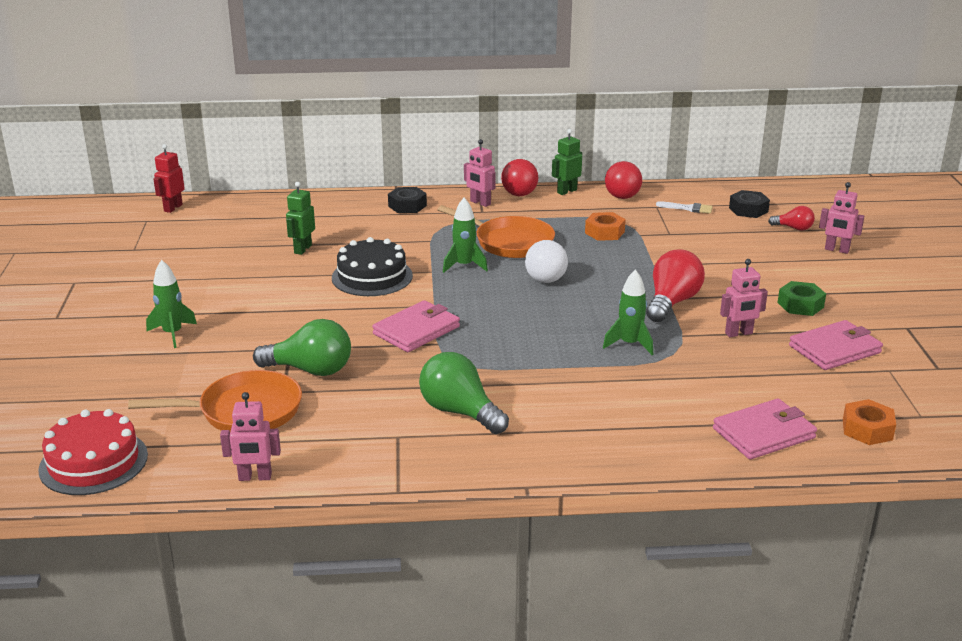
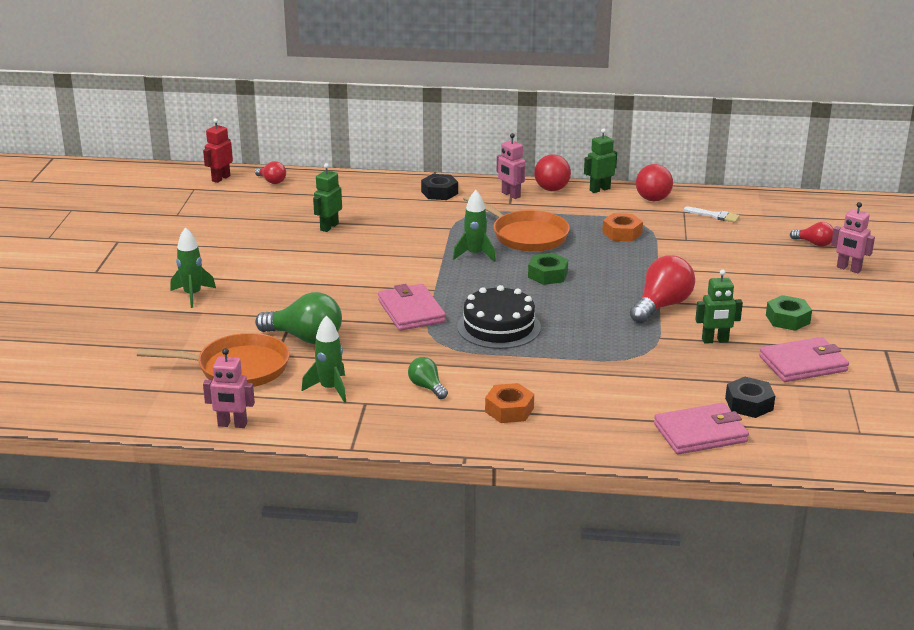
camera: 10 degrees right, 0 degrees up
red cake [38,409,148,495] -> none
black cake [332,237,413,296] -> black cake moved to [457,285,541,349]
pink wallet [372,300,460,352] -> pink wallet turned 75 degrees counterclockwise [378,284,446,331]
green light bulb [419,352,509,434] -> green light bulb [408,357,448,399], size x0.55
white ball [525,240,568,283] -> green nut [528,253,568,285]
green rocket [603,269,653,355] -> green rocket moved to [302,316,346,402]
pink robot [720,259,768,337] -> green robot [695,269,743,344]
black nut [729,190,770,218] -> black nut moved to [725,377,775,418]
orange nut [843,399,896,445] -> orange nut moved to [485,383,534,423]
none -> red light bulb [255,161,286,184]

